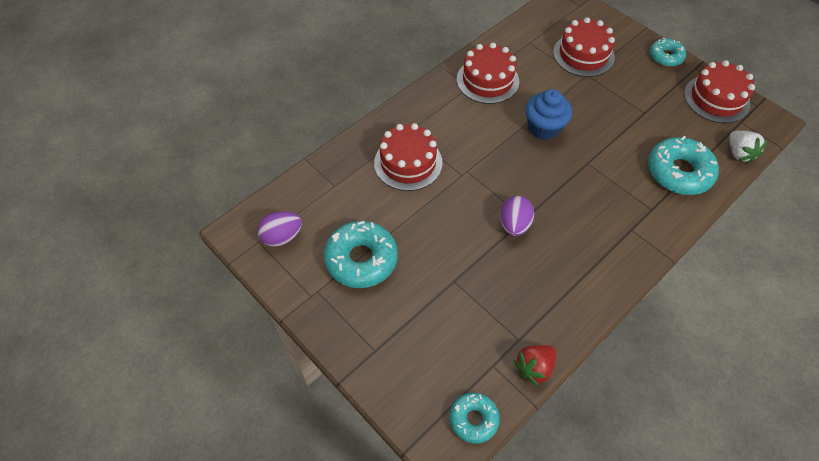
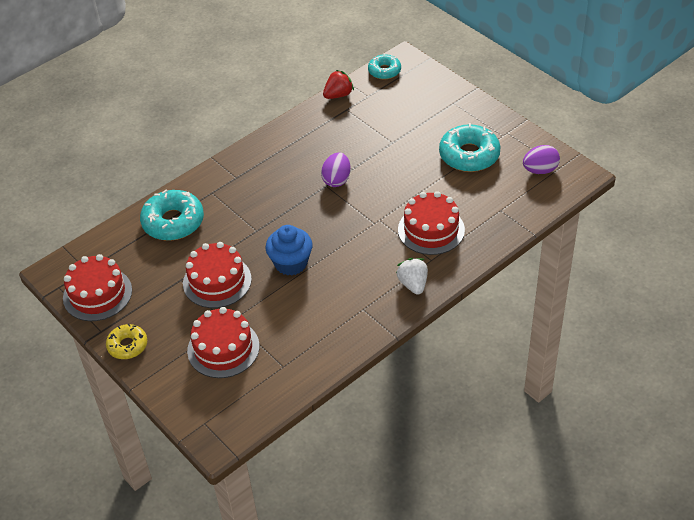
camera: 175 degrees left, 10 degrees down
red cake [457,43,519,104] -> red cake moved to [183,242,252,308]
turquoise donut [650,38,686,66] -> yellow donut [106,324,147,359]
white strawberry [729,131,767,164] -> white strawberry moved to [396,258,428,295]

